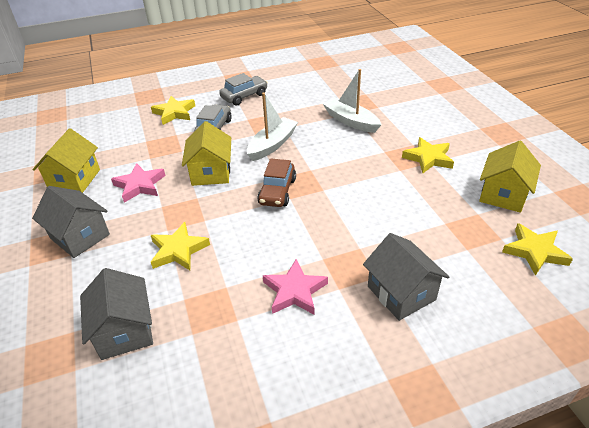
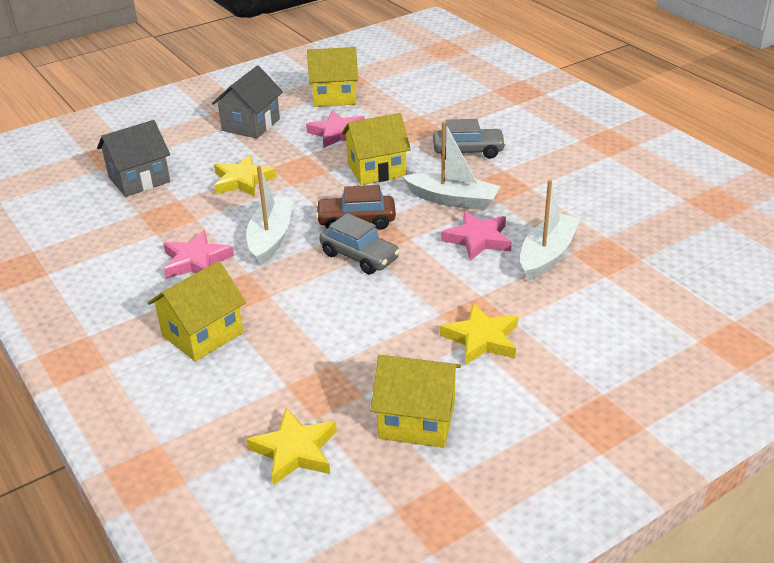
camera: 75 degrees right, 5 degrees down
yellow star [151,96,195,125] -> none
grey car [219,73,268,106] -> grey car moved to [319,213,400,274]
grey house [363,233,449,321] -> yellow house [148,261,246,362]
none -> white boat [246,165,292,266]
none -> pink star [441,211,512,261]

